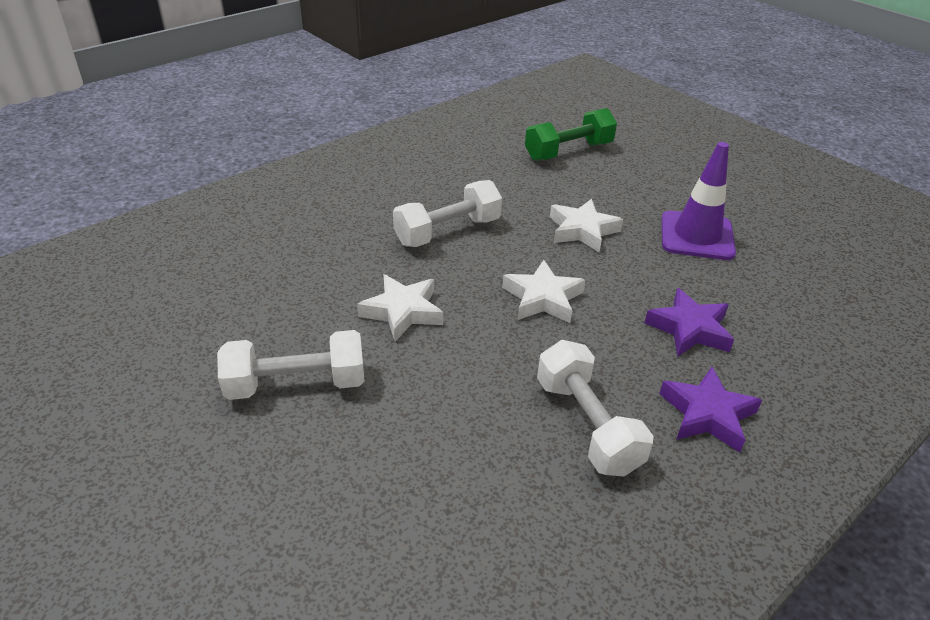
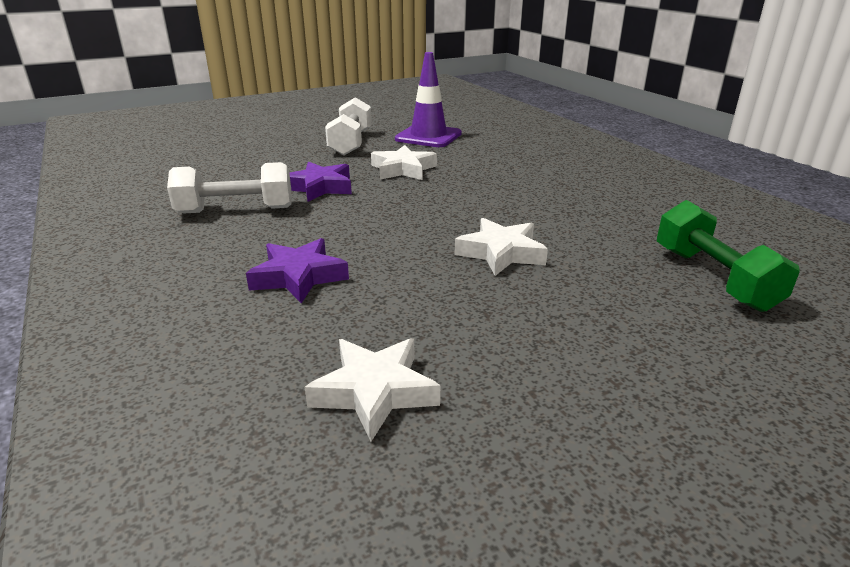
camera: 105 degrees right, 10 degrees down
white dumbbell [393,180,502,247] -> none
white star [502,260,586,323] -> white star moved to [305,338,440,442]
purple star [659,367,762,452] -> purple star moved to [289,162,352,202]
purple traffic cone [661,142,736,260] -> purple traffic cone moved to [395,52,462,147]

